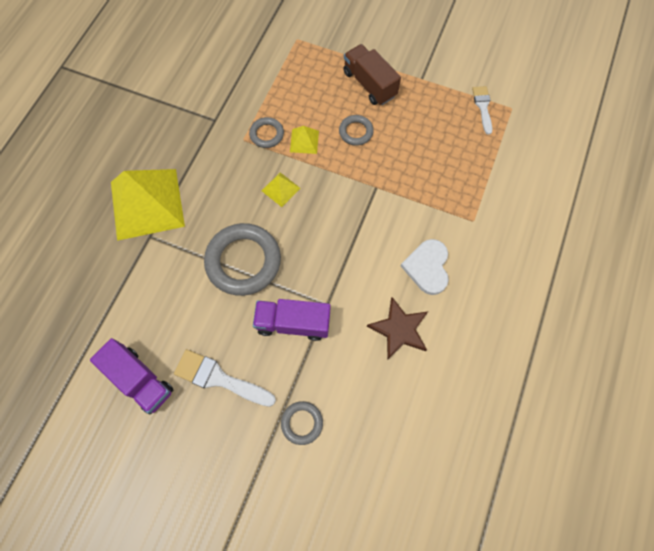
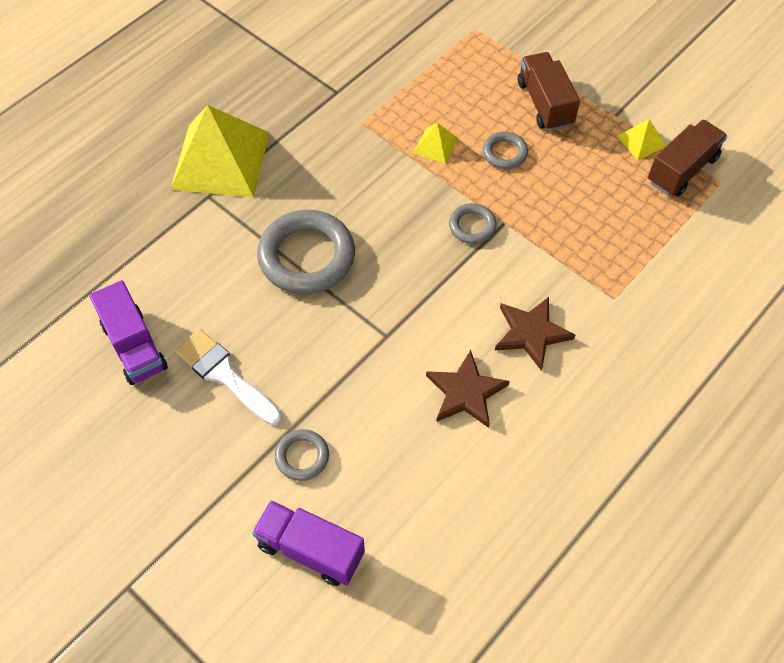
camera: 20 degrees right, 10 degrees down
grey ring [249,117,284,148] -> grey ring moved to [449,203,497,244]
purple truck [253,299,330,341] -> purple truck moved to [252,500,365,586]
yellow pyramid [262,172,301,207] -> yellow pyramid moved to [617,119,666,160]
white heart [401,239,449,295] -> brown star [495,297,575,370]
white brush [472,86,492,135] -> brown truck [648,119,727,196]

